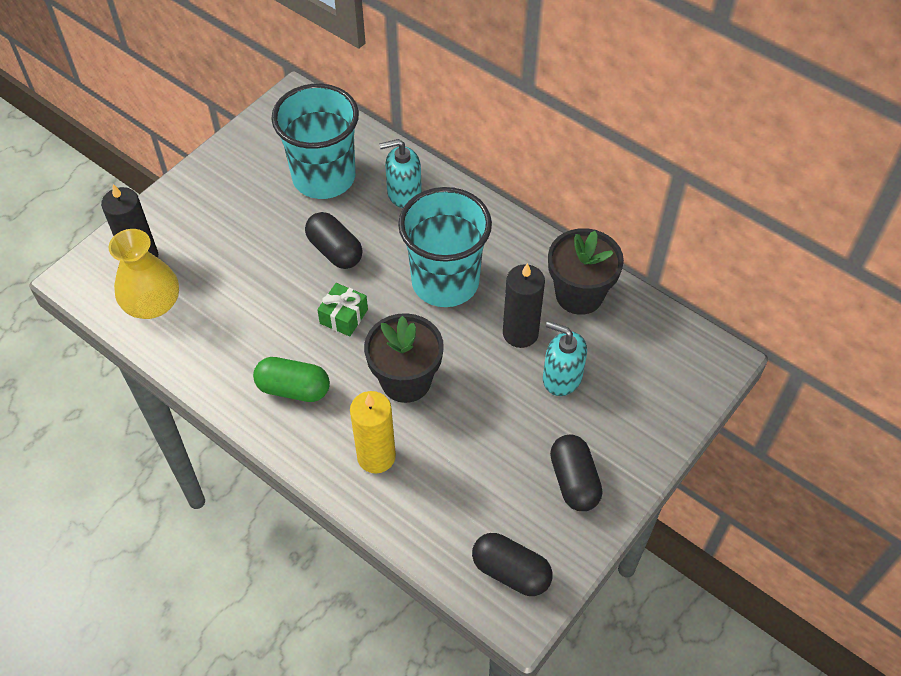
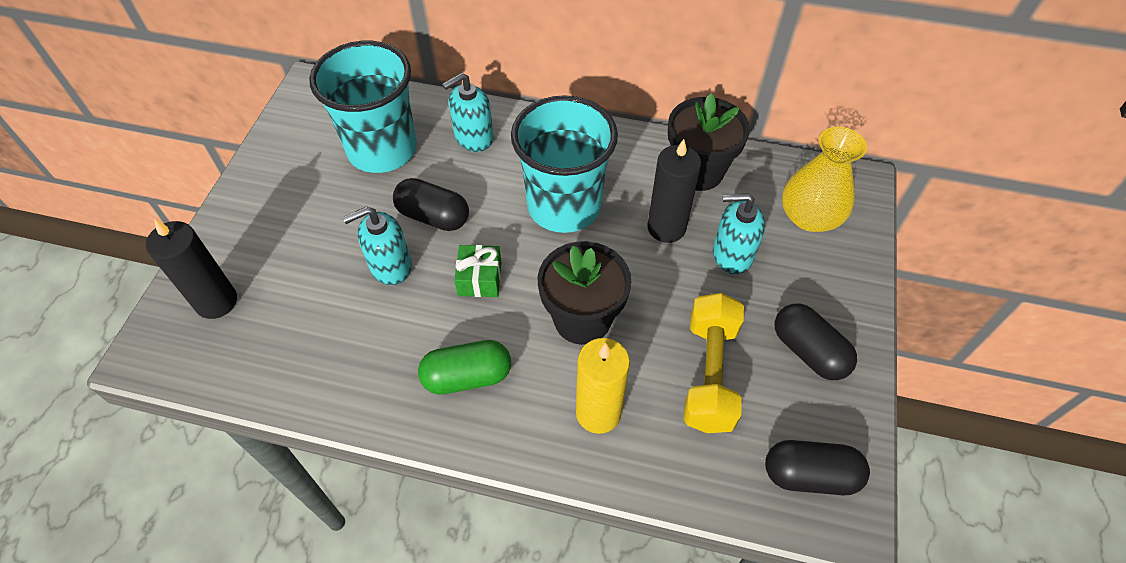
camera: 25 degrees left, 0 degrees up
yellow vase [109,229,179,319] -> yellow vase moved to [782,127,867,232]
none -> turquoise soap dispenser [343,207,412,285]
none -> yellow dumbbell [683,293,744,433]

